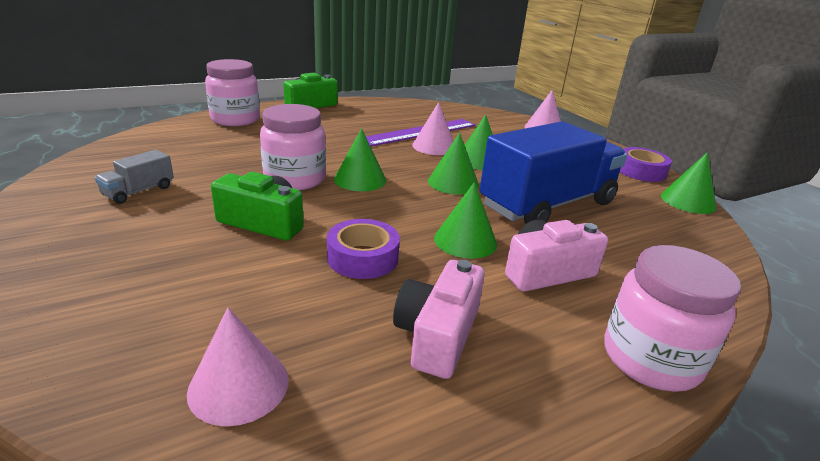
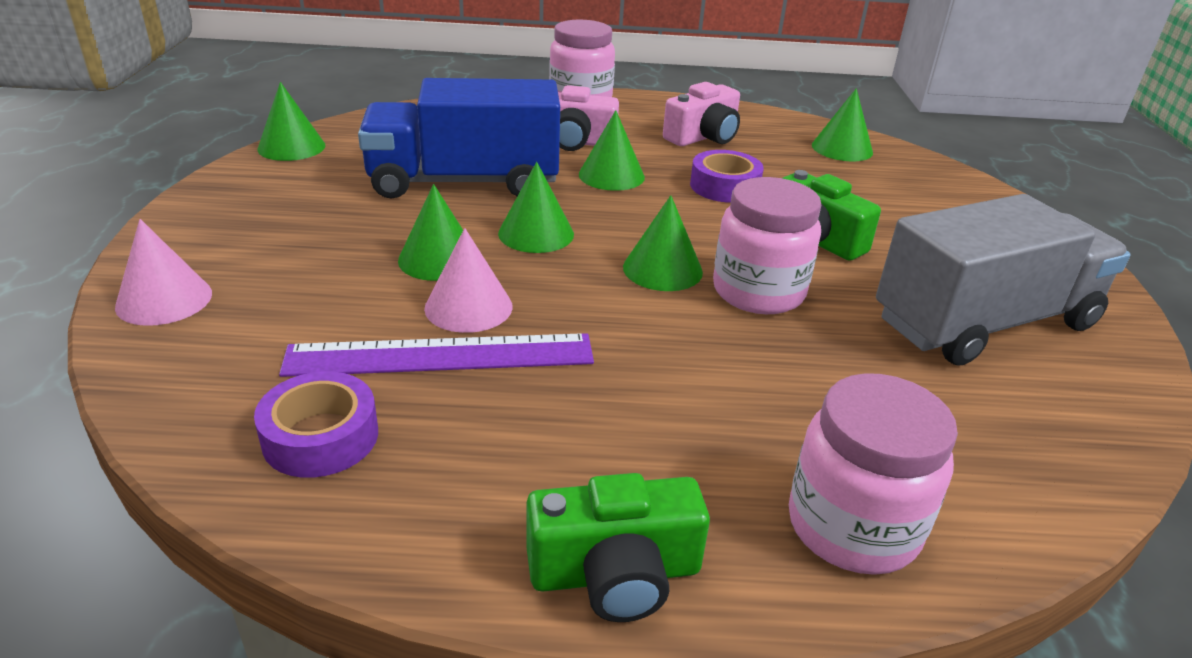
camera: 150 degrees left, 5 degrees up
grey truck [95,150,174,204] -> grey truck [876,194,1131,365], size x2.44
pink cone [187,308,289,426] -> green cone [812,88,873,161]
purple tape [620,147,672,182] -> purple tape moved to [254,371,378,478]

